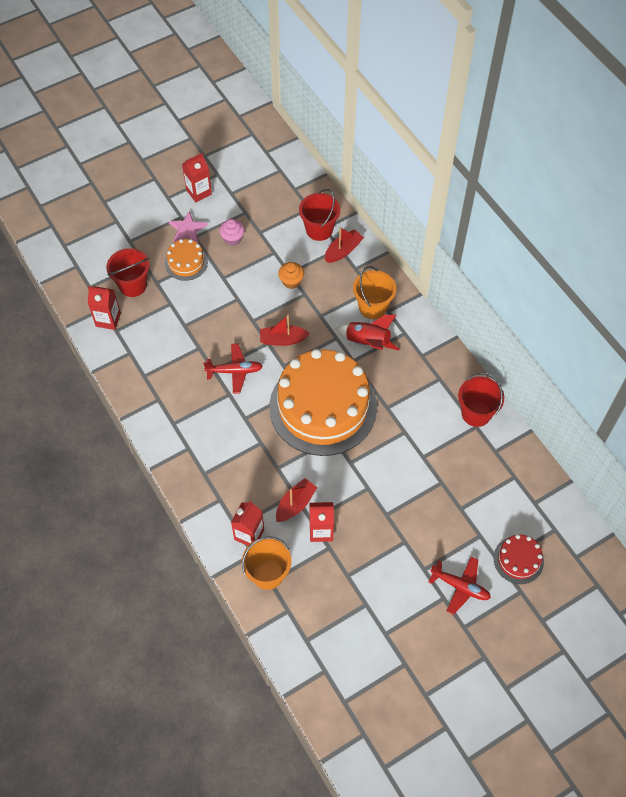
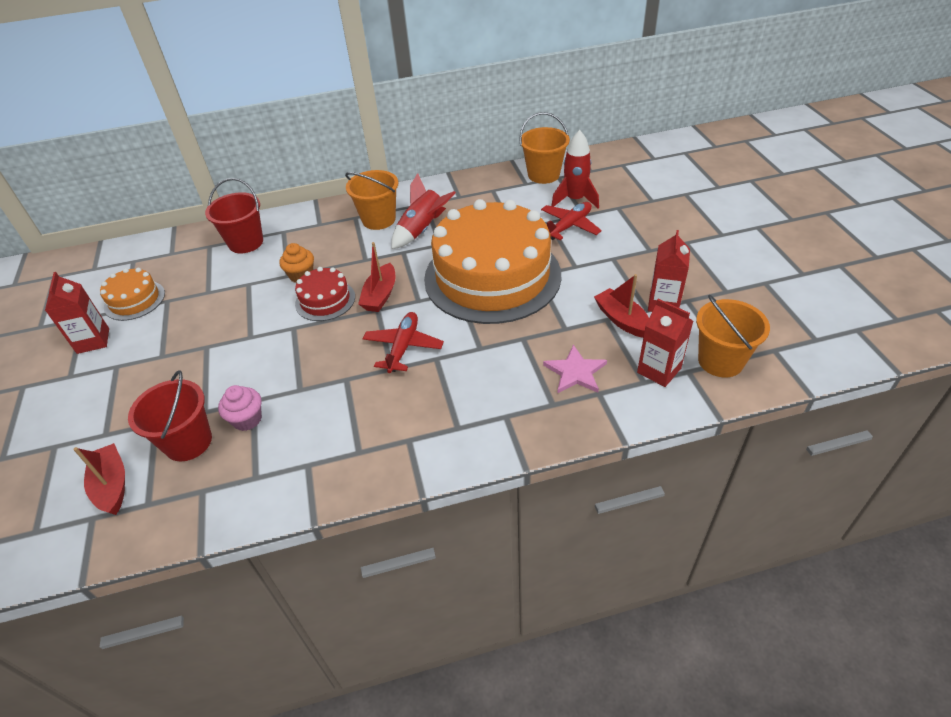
camera: 70 degrees left, 15 degrees down
red carton [88,286,121,330] -> none
orange cake [165,239,208,281] -> orange cake moved to [100,268,165,321]
pink star [168,211,208,243] -> pink star moved to [543,344,607,393]
pink cupcake [219,219,245,246] -> pink cupcake moved to [218,385,262,431]
red boat [325,227,364,263] -> red boat moved to [73,443,125,515]
red plane [429,556,491,615] -> red plane moved to [541,202,602,240]
red bucket [458,373,504,427] -> orange bucket [519,112,570,184]
red cake [494,534,544,584] -> red cake moved to [295,267,355,321]
none -> red rocket [551,130,599,208]

